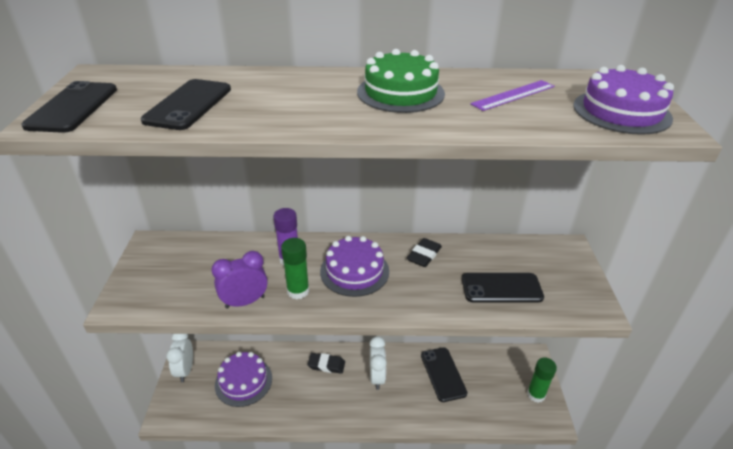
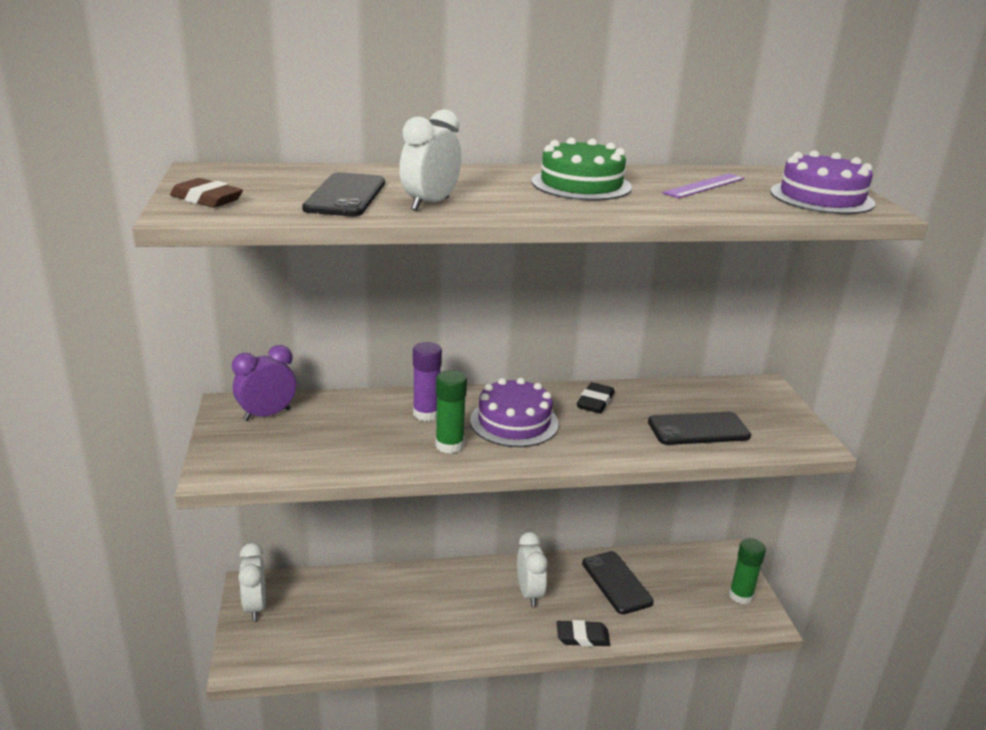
camera: 10 degrees left, 10 degrees down
black phone [21,81,117,133] -> brown eraser [170,178,243,207]
purple clock [212,251,268,309] -> purple clock moved to [232,345,296,421]
purple cake [215,352,272,407] -> none
black eraser [308,353,345,374] -> black eraser moved to [557,620,610,647]
none -> white clock [399,109,461,211]

